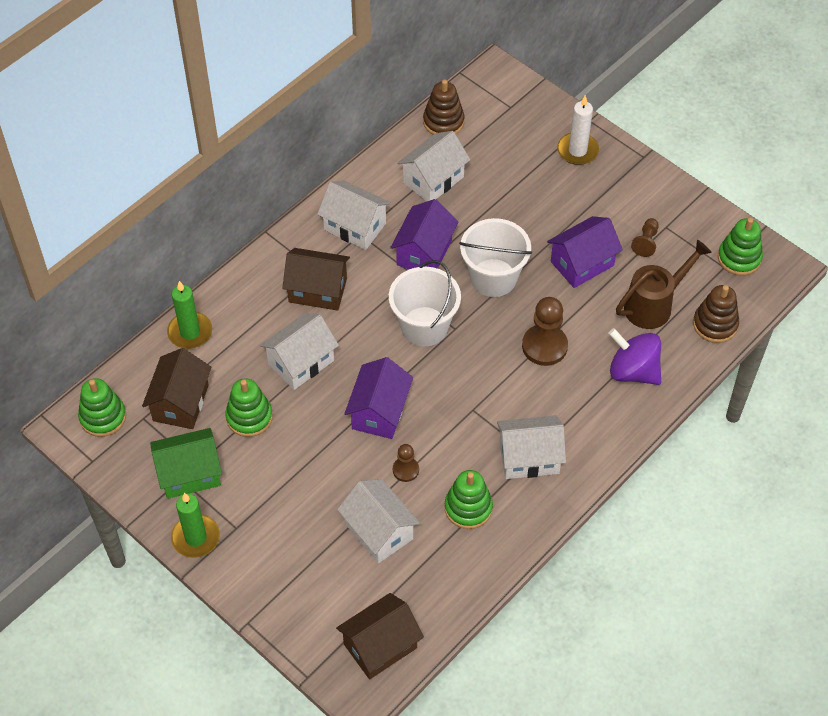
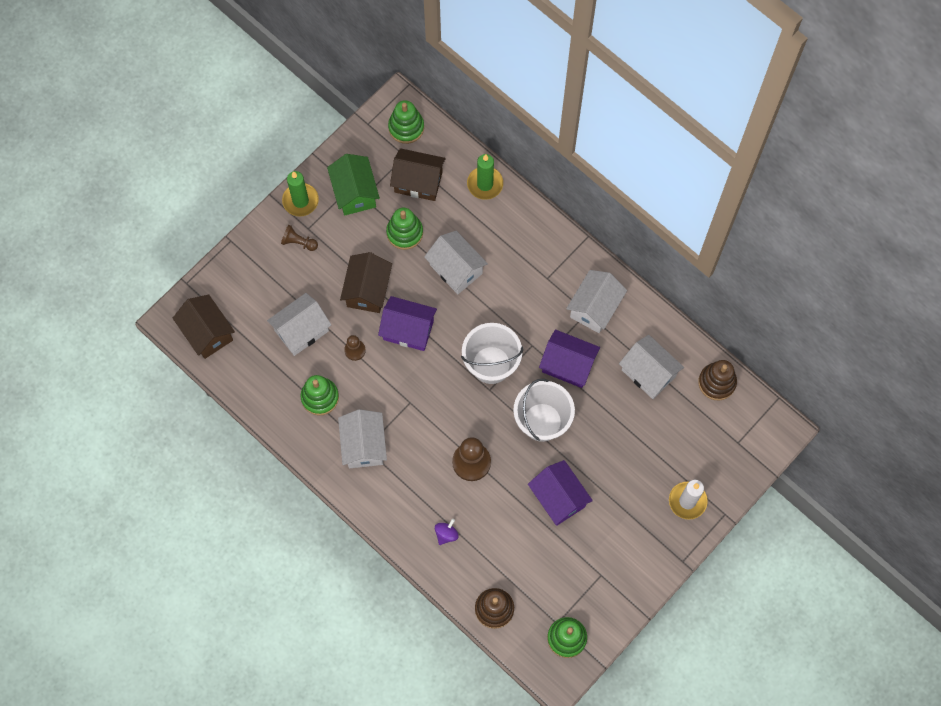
camera: 90 degrees right, 15 degrees up
brown house [282,248,350,311] -> brown house moved to [340,252,392,313]
purple spinning top [608,328,661,385] -> purple spinning top [435,519,459,545], size x0.50
brown watering can [616,240,712,329] -> none
brown pawn [631,218,659,257] -> brown pawn moved to [281,225,318,251]

